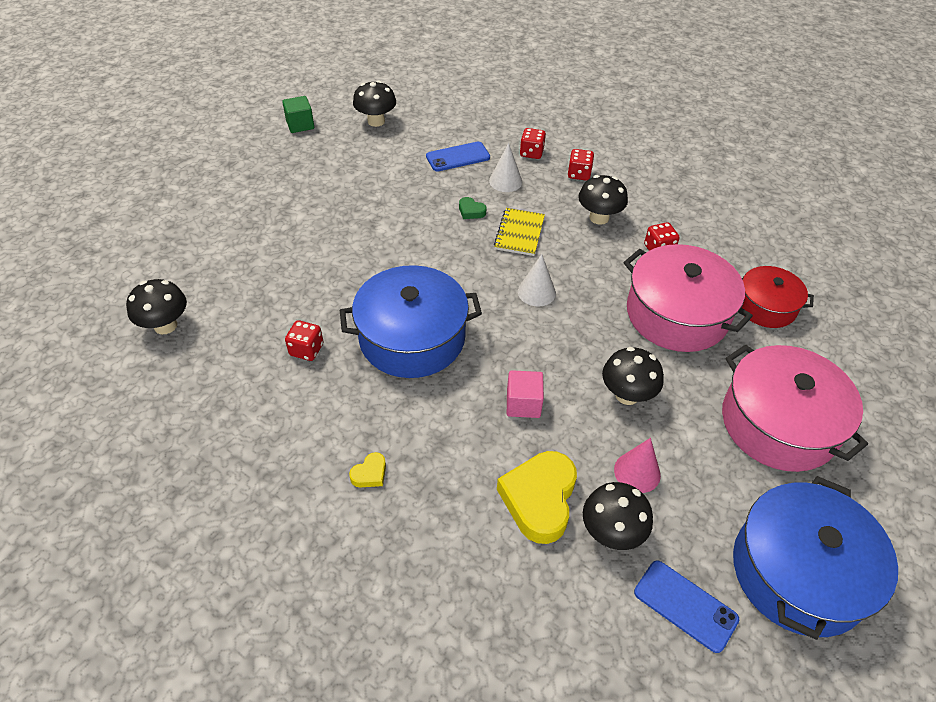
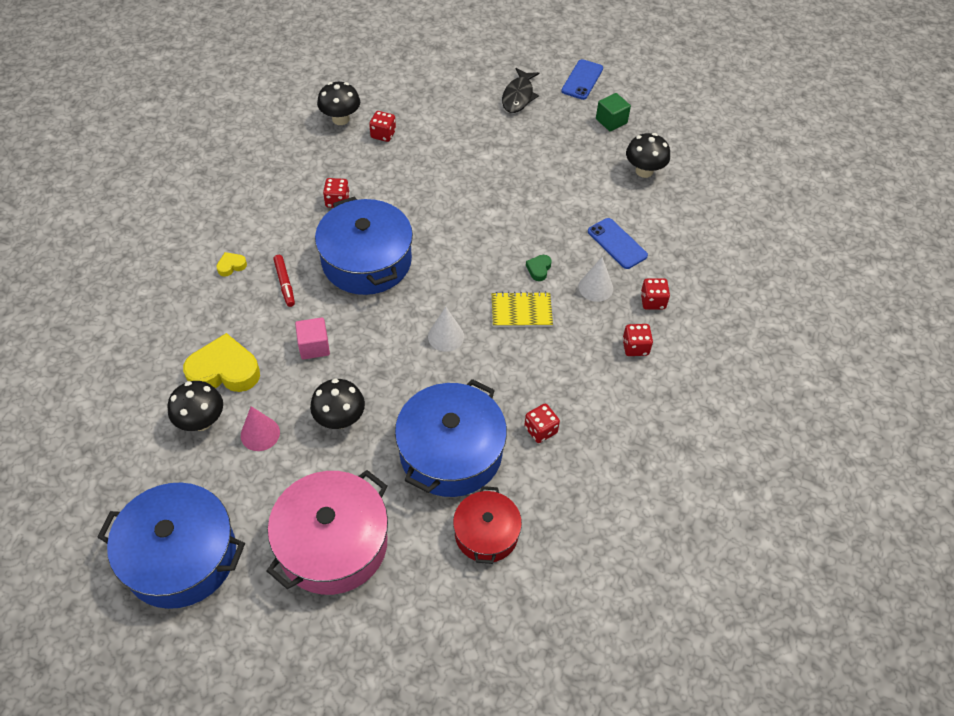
camera: 75 degrees right, 5 degrees up
yellow heart [349,452,386,487] -> yellow heart turned 120 degrees clockwise [216,252,247,277]
black mushroom [578,175,628,225] -> none
pink pot [623,244,753,352] -> blue pot [395,379,507,497]
blue phone [634,560,739,653] -> blue phone moved to [561,59,603,100]
none -> red marker [274,255,295,307]
none -> red dice [369,111,396,142]
none -> black fish [502,68,539,113]

